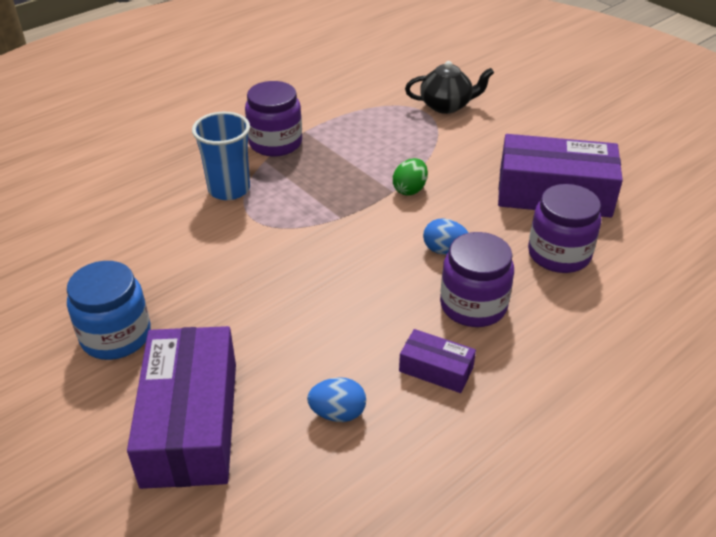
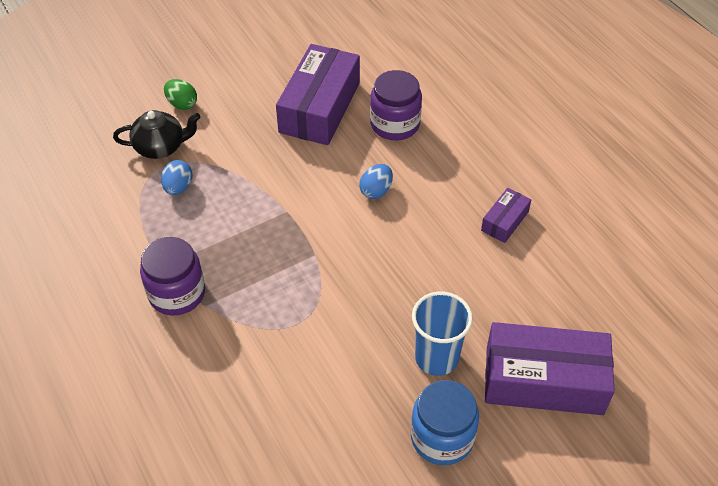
camera: 80 degrees left, 10 degrees up
blue cup [192,112,250,200] -> blue cup moved to [412,292,473,376]
blue egg [307,377,366,422] -> blue egg moved to [161,160,193,195]
green egg [393,158,428,196] -> green egg moved to [164,79,197,110]
black teapot [405,61,494,114] -> black teapot turned 75 degrees clockwise [113,110,201,159]
purple jar [440,232,514,327] -> none

